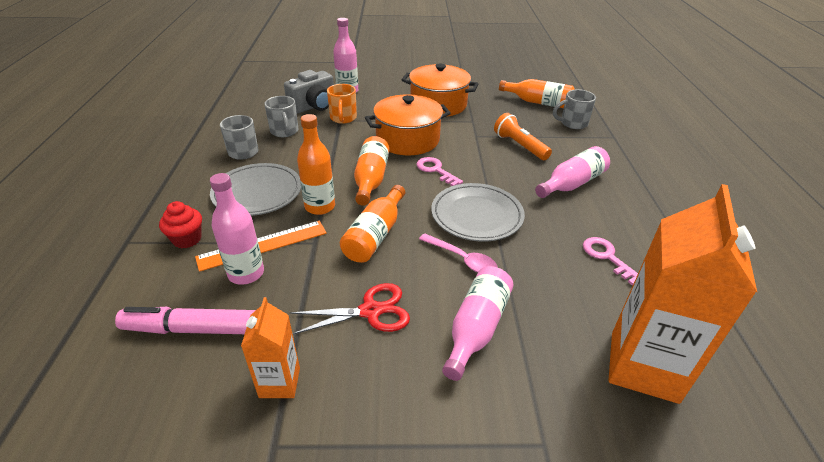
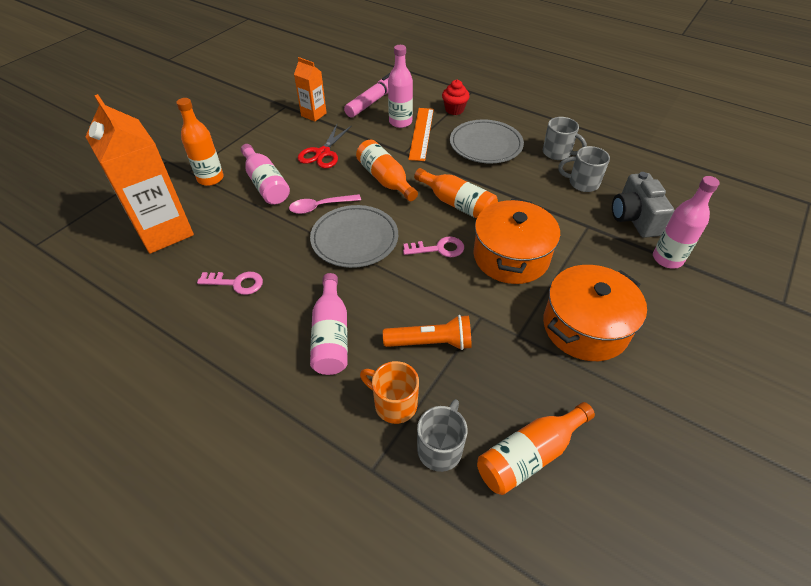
camera: 125 degrees right, 10 degrees up
orange bottle [297,114,335,215] -> orange bottle moved to [176,98,224,186]
orange mug [327,84,357,124] -> orange mug moved to [360,361,419,424]

